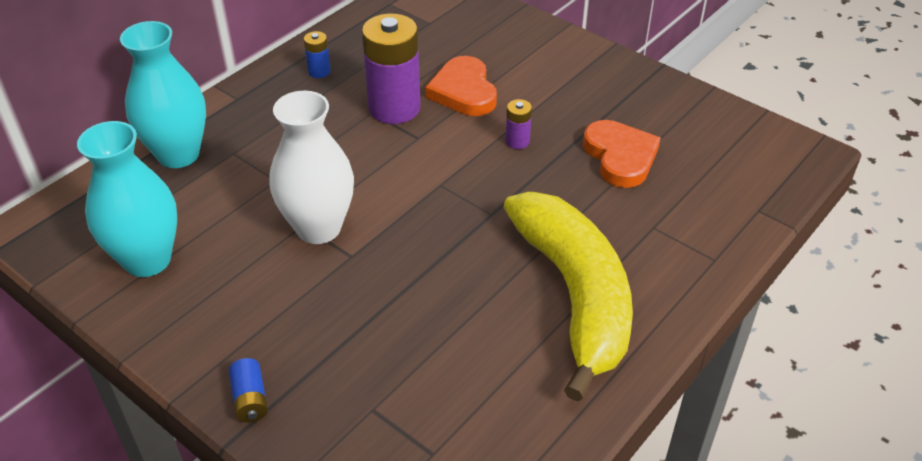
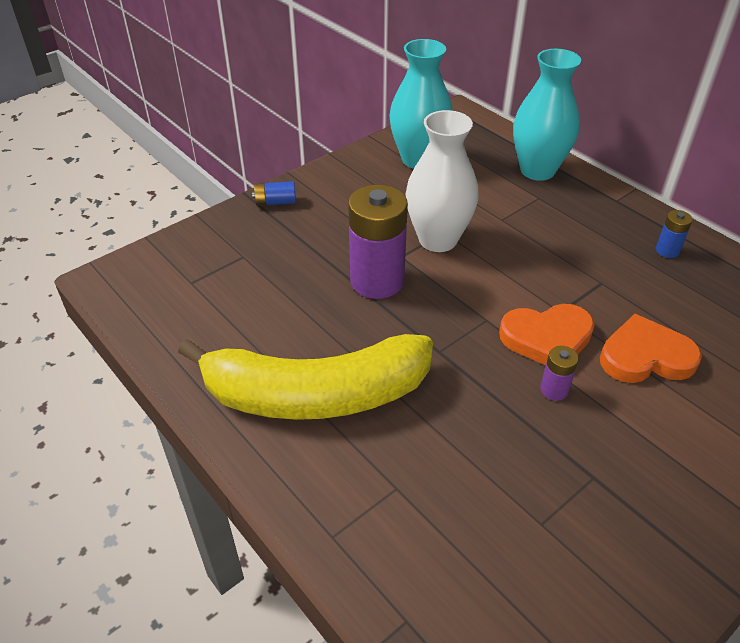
camera: 100 degrees right, 0 degrees up
purple battery [362,13,421,124] -> purple battery moved to [348,184,408,299]
orange heart [583,120,661,188] -> orange heart moved to [499,304,595,365]

